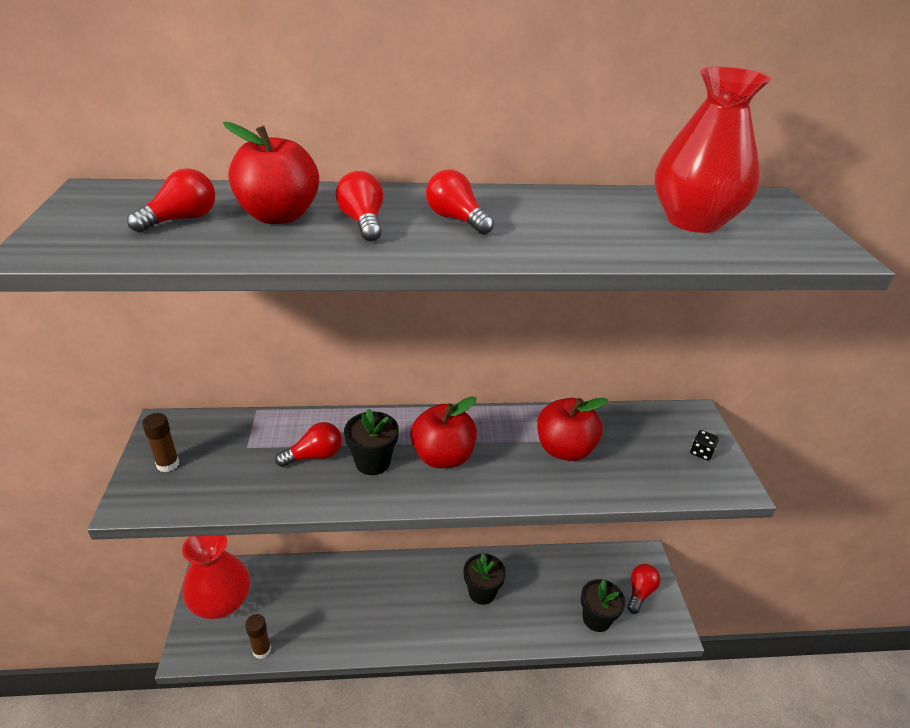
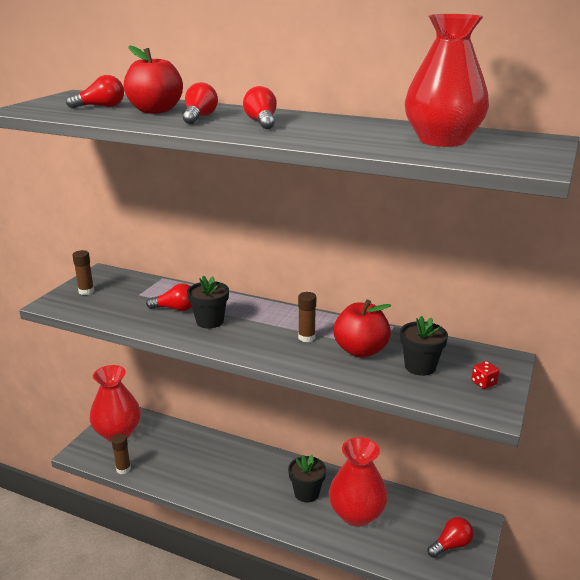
camera: 30 degrees right, 10 degrees down
red apple [410,396,477,468] -> none
black flower pot [581,579,625,632] -> black flower pot moved to [400,316,448,376]
black dice [690,430,719,460] -> red dice [471,361,499,389]
none -> brown glue stick [298,292,316,342]
none -> red vase [329,437,388,527]

